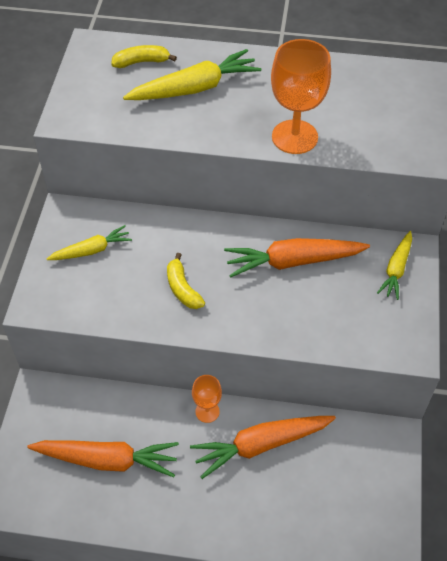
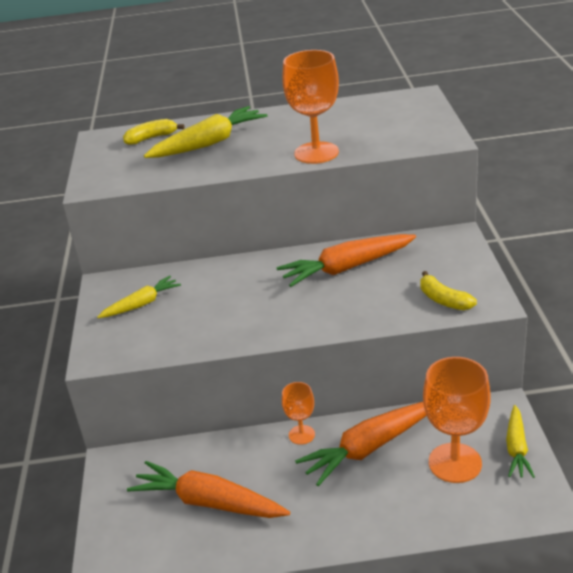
camera: 10 degrees left, 20 degrees down
orange carrot [27,440,179,477] -> orange carrot turned 150 degrees counterclockwise [127,461,290,518]
yellow banana [167,253,205,309] -> yellow banana moved to [421,271,477,310]
yellow carrot [377,231,412,300] -> yellow carrot moved to [506,405,535,478]
none -> orange goblet [423,357,491,483]

